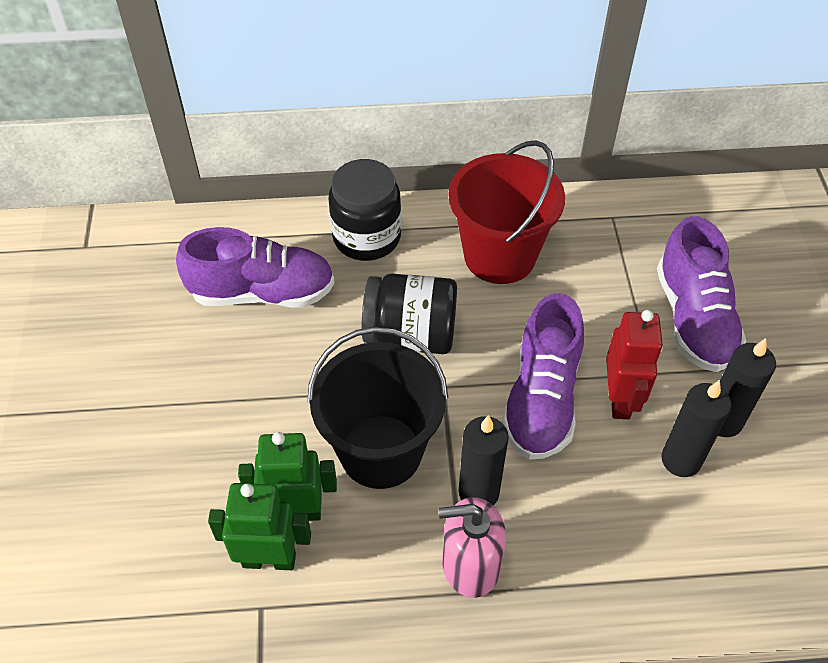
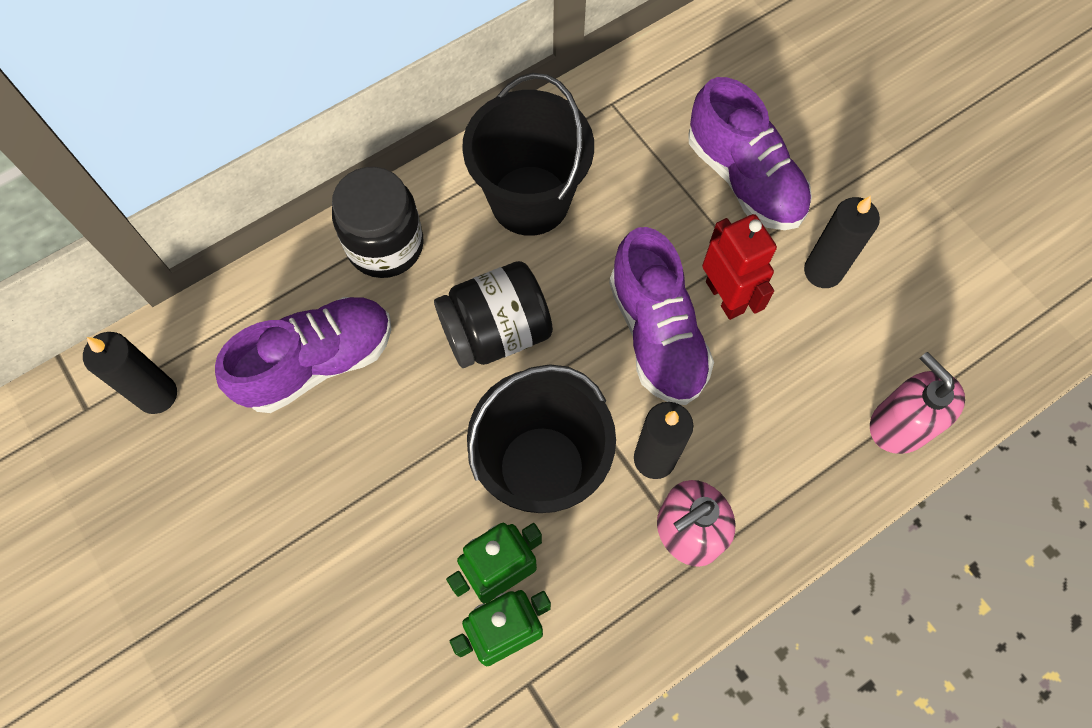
camera: 30 degrees left, 15 degrees up
red bucket [448,140,565,284] -> black bucket [462,73,594,236]
black candle [661,380,732,477] -> black candle moved to [83,332,177,414]
none -> pink soap dispenser [870,352,965,454]

